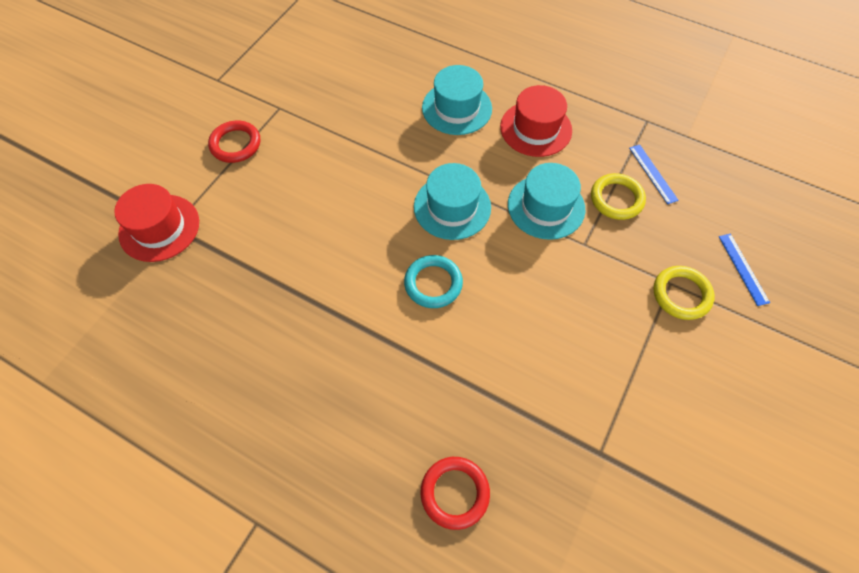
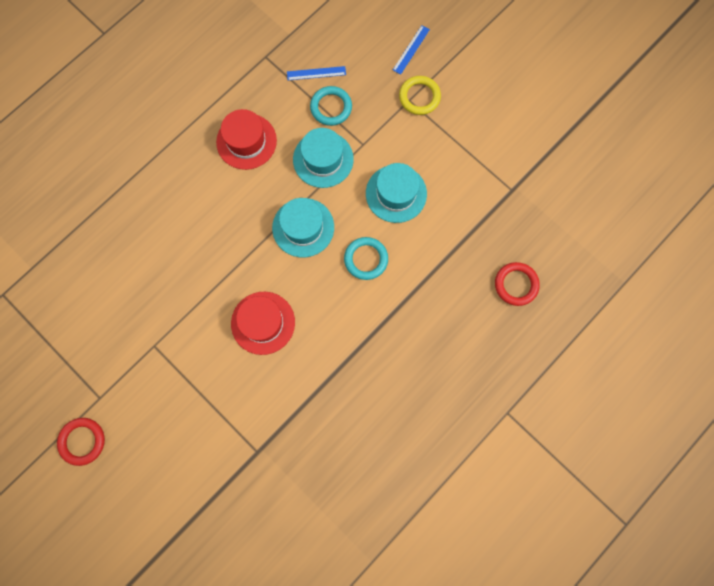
camera: 75 degrees left, 15 degrees up
red hat [114,184,199,262] -> red hat moved to [231,292,295,355]
red ring [208,121,260,163] -> red ring moved to [57,418,105,466]
turquoise hat [422,65,492,135] -> turquoise hat moved to [366,163,427,223]
yellow ring [591,173,646,220] -> turquoise ring [310,86,352,126]
blue ruler [719,234,770,306] -> blue ruler turned 60 degrees counterclockwise [393,25,430,74]

